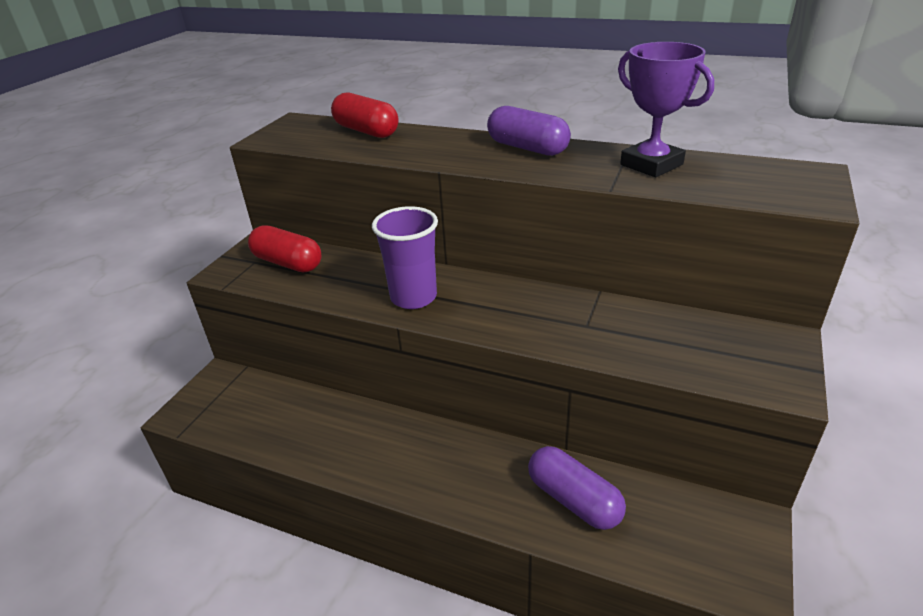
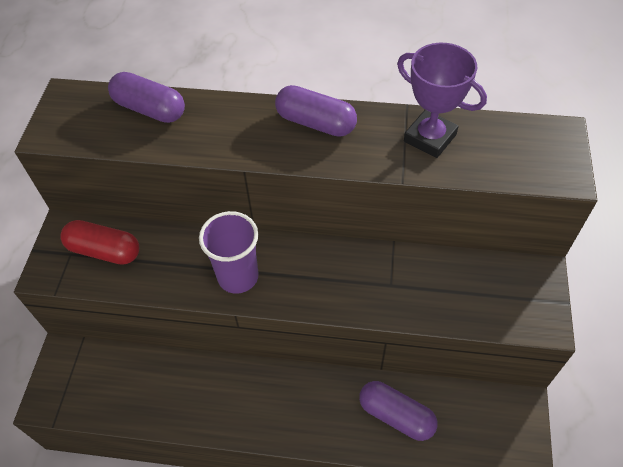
camera: 15 degrees left, 20 degrees up
red capsule [331,93,398,138] -> purple capsule [108,72,185,123]

